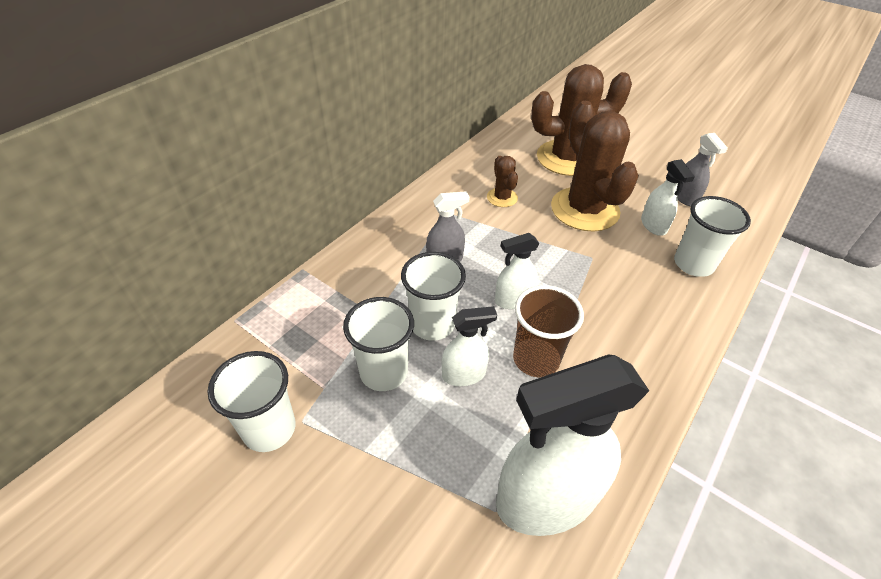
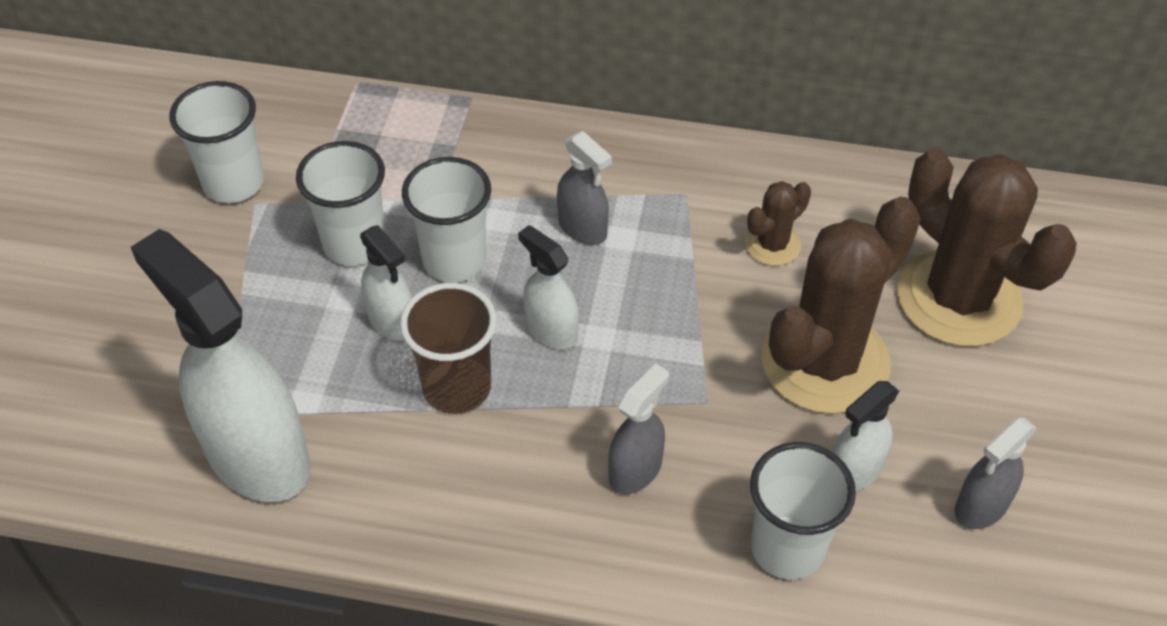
camera: 65 degrees right, 5 degrees up
none -> grey spray bottle [608,364,669,494]

